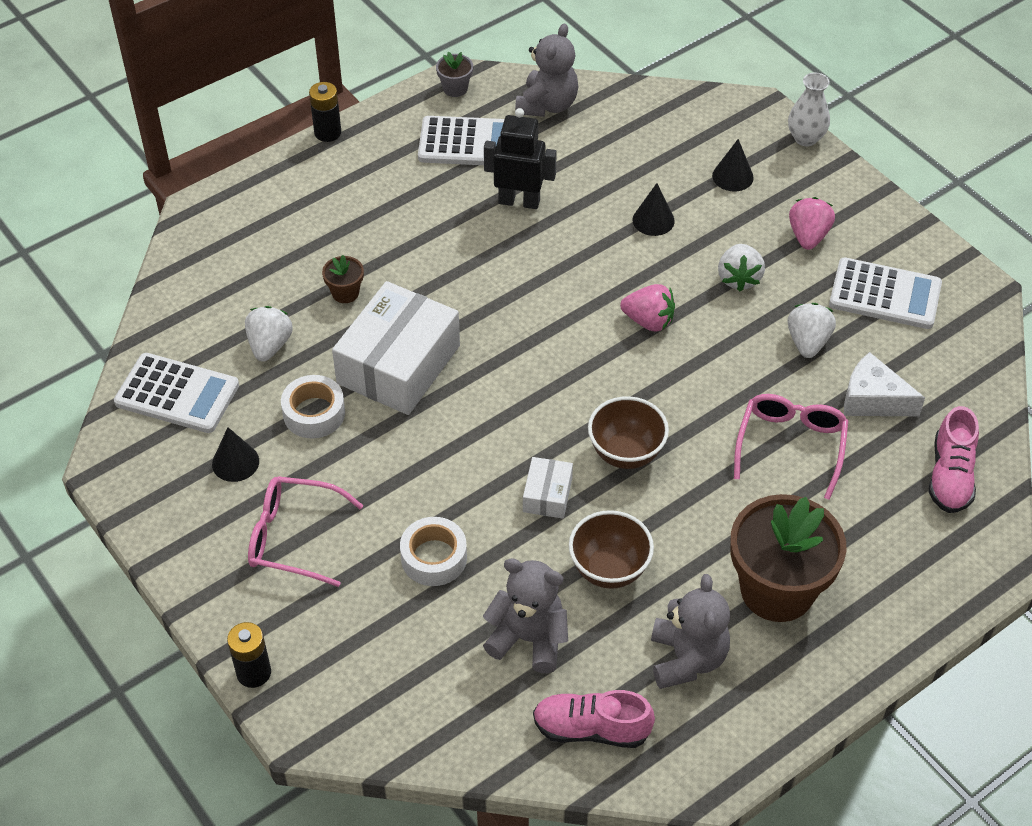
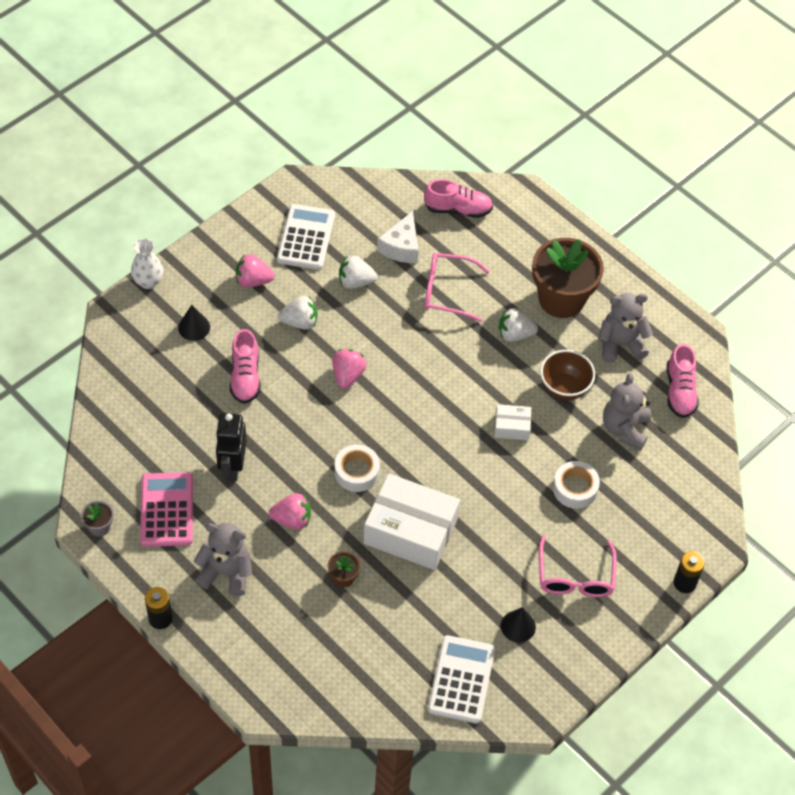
camera: 100 degrees left, 5 degrees up
white strawberry [245,306,293,361] -> white strawberry moved to [499,308,538,342]
white tape [281,375,345,438] -> white tape moved to [335,444,380,492]
white calculator [418,116,505,165] -> pink calculator [140,472,193,547]
grey teddy bear [515,23,578,117] -> grey teddy bear moved to [194,523,252,596]
brown bowl [588,396,669,469] -> none
black cone [633,183,675,236] -> pink shoe [230,329,261,404]
none -> pink strawberry [269,493,311,530]

